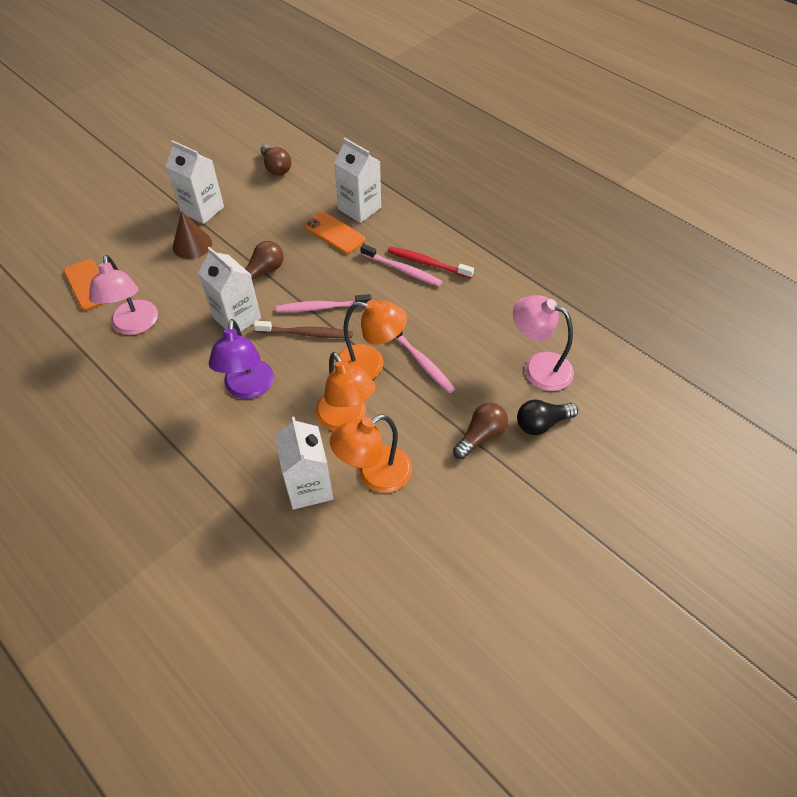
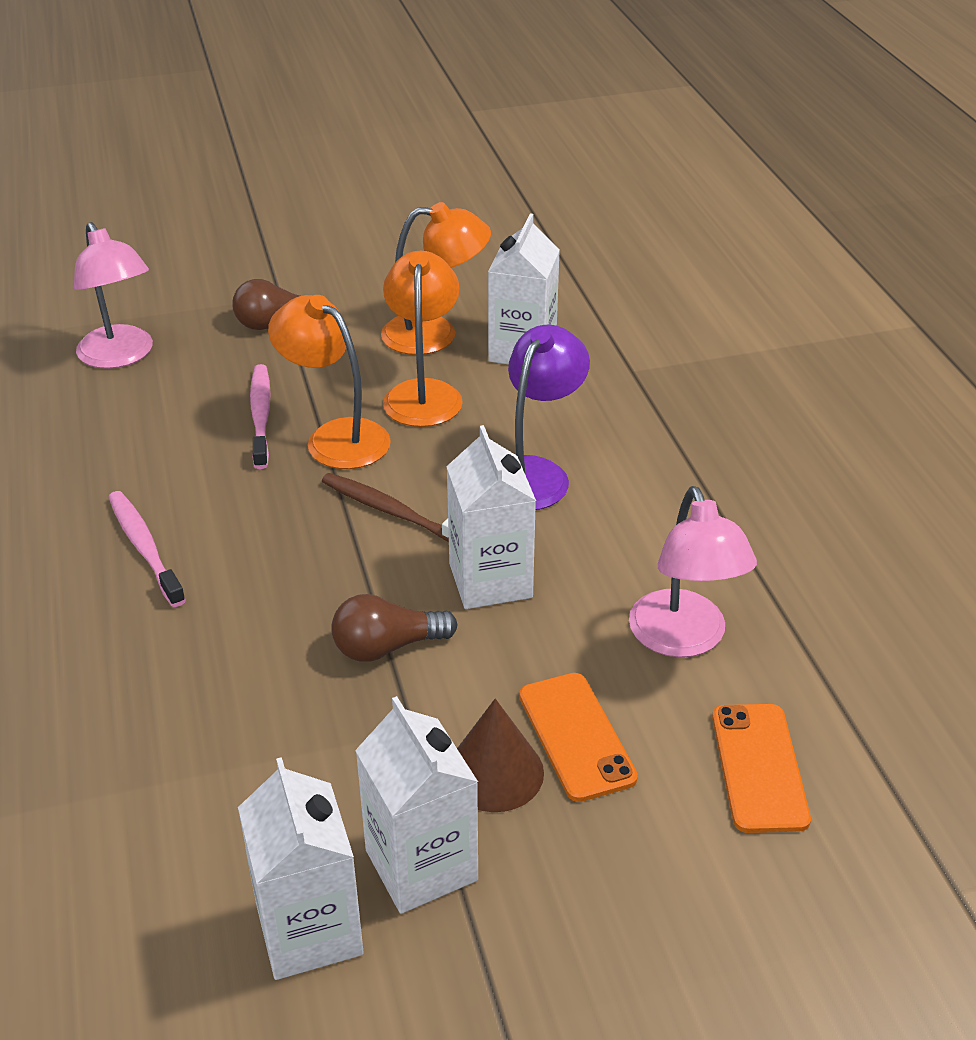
camera: 150 degrees left, 15 degrees down
pink lamp [89,255,158,335] -> pink lamp turned 150 degrees clockwise [629,486,757,657]
brown light bulb [261,144,291,176] -> none
pink toothbrush [276,294,372,312] -> none
orange phone [304,212,366,254] -> orange phone moved to [519,673,638,802]
white carton [334,138,381,223] -> white carton moved to [238,757,364,980]
red toothbrush [388,247,474,279] -> none
black light bulb [517,399,578,435] -> none

